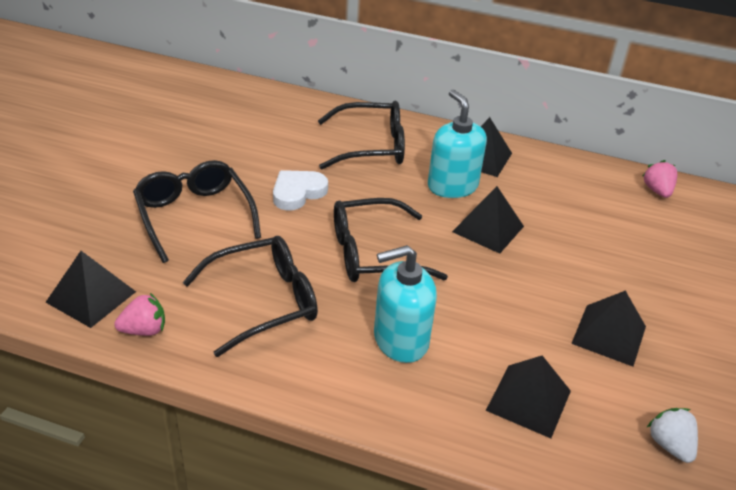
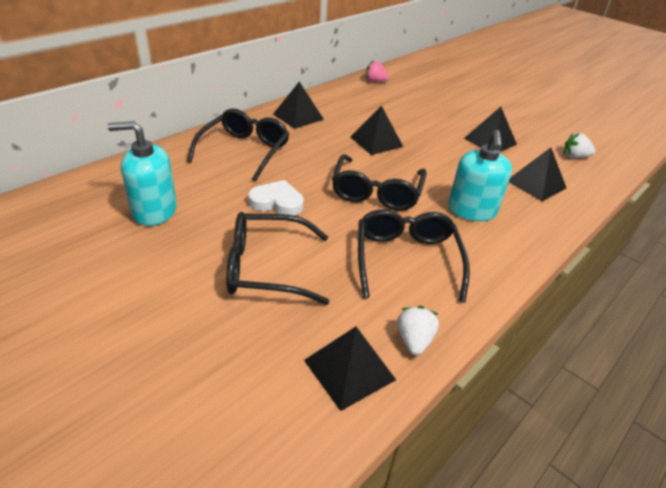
camera: 65 degrees left, 0 degrees up
pink strawberry [114,293,165,336] -> white strawberry [397,306,439,355]
white heart [273,170,328,211] -> white heart turned 120 degrees clockwise [248,180,304,216]
turquoise soap dispenser [428,90,487,198] -> turquoise soap dispenser moved to [108,121,177,226]

